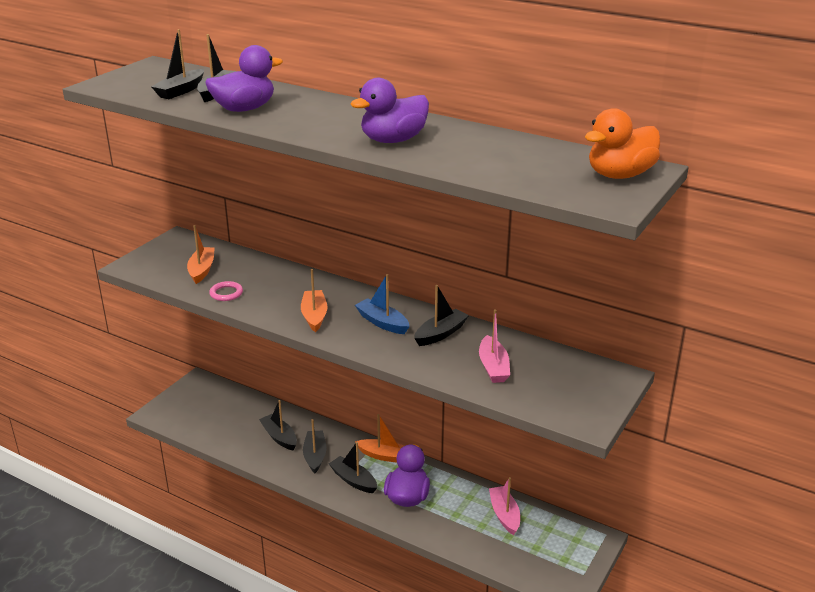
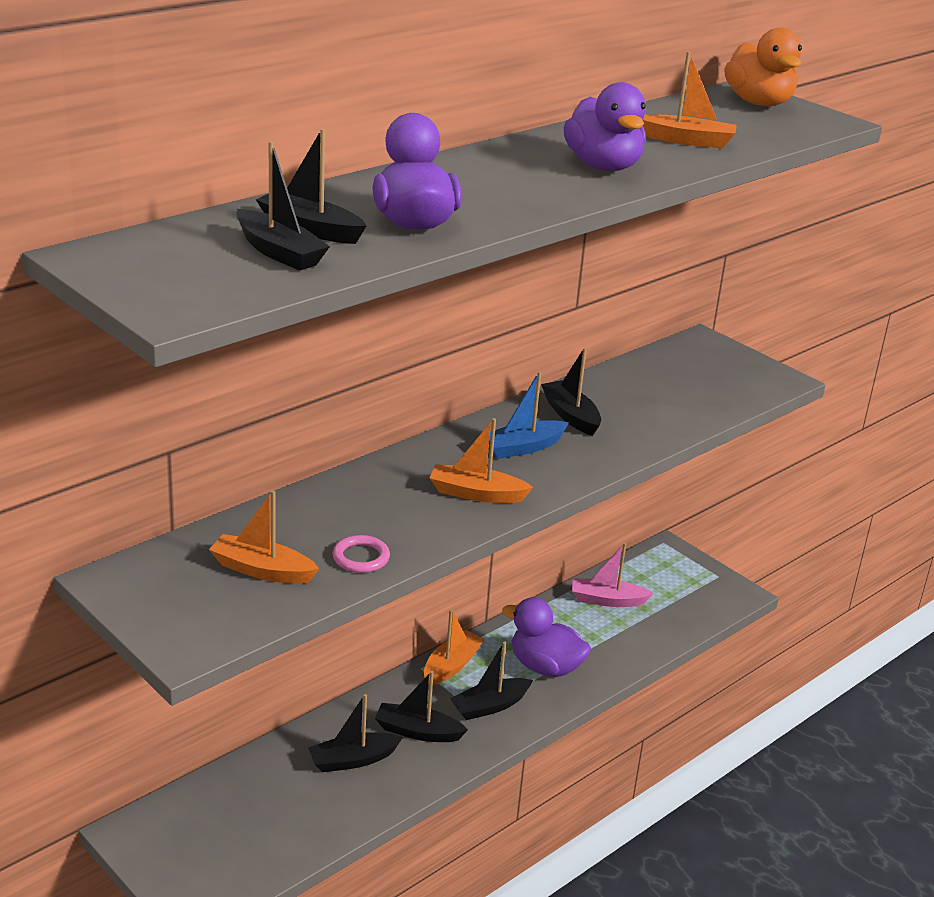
camera: 75 degrees left, 0 degrees up
pink boat [479,309,510,383] -> none
none -> orange boat [643,51,737,148]

